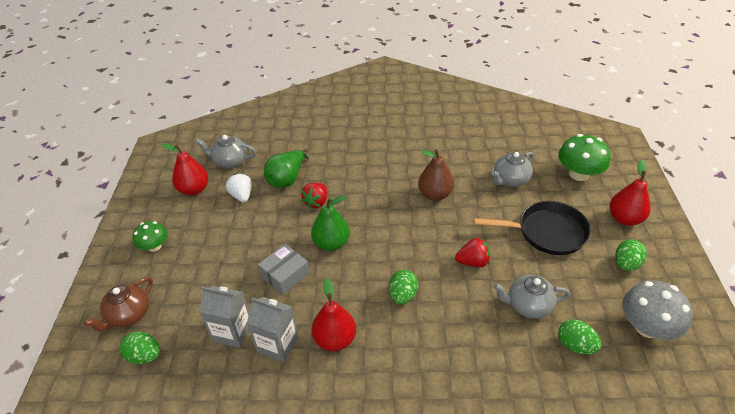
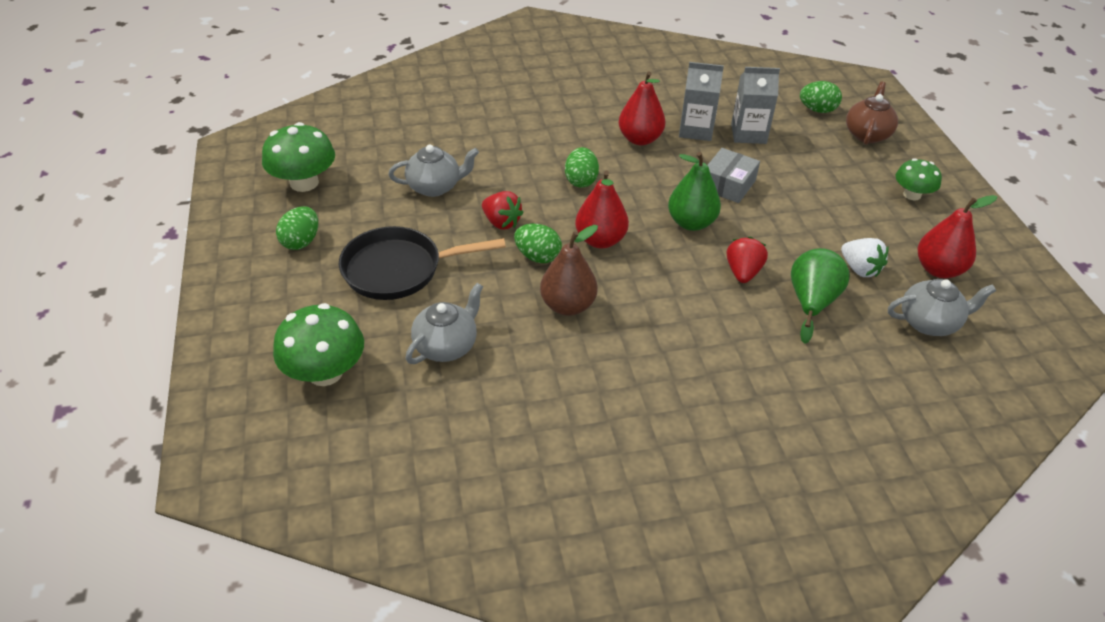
camera: 165 degrees right, 0 degrees up
red strawberry [455,238,490,267] -> red strawberry turned 120 degrees counterclockwise [482,191,524,230]
green egg [558,319,601,354] -> green egg moved to [514,224,562,263]
red pear [609,160,651,226] -> red pear moved to [575,170,629,248]
grey mushroom [622,280,693,340] -> green mushroom [262,122,335,192]

